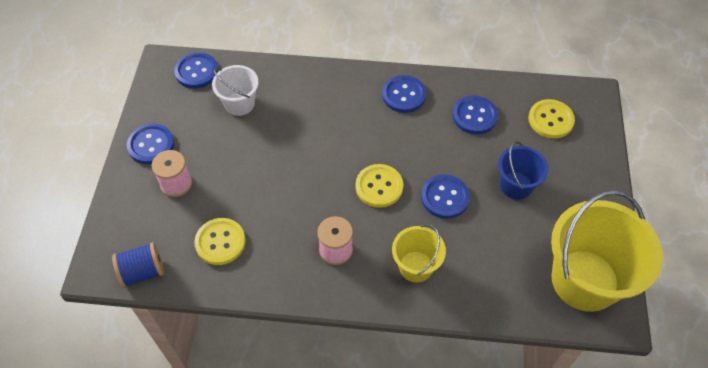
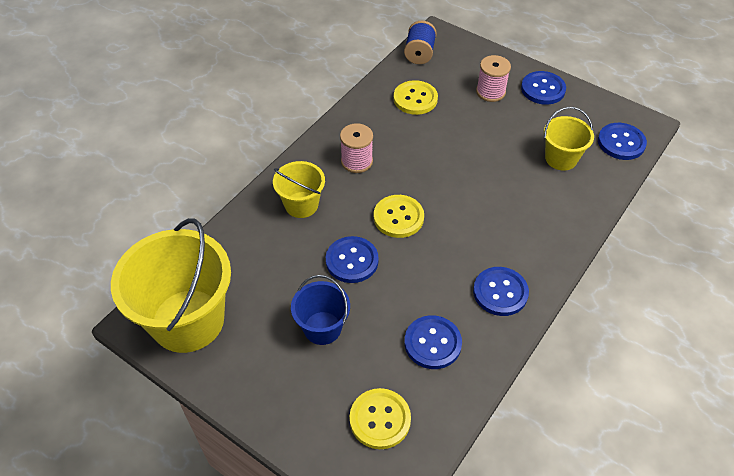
camera: 120 degrees right, 5 degrees down
white bucket [212,65,259,116] -> yellow bucket [544,107,594,171]

